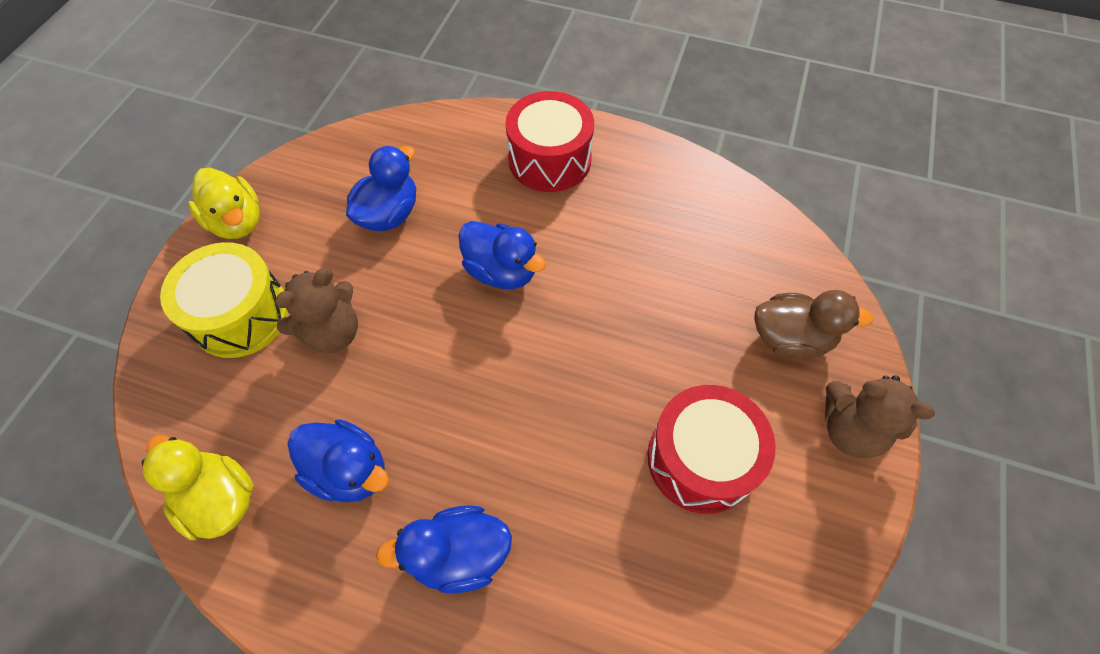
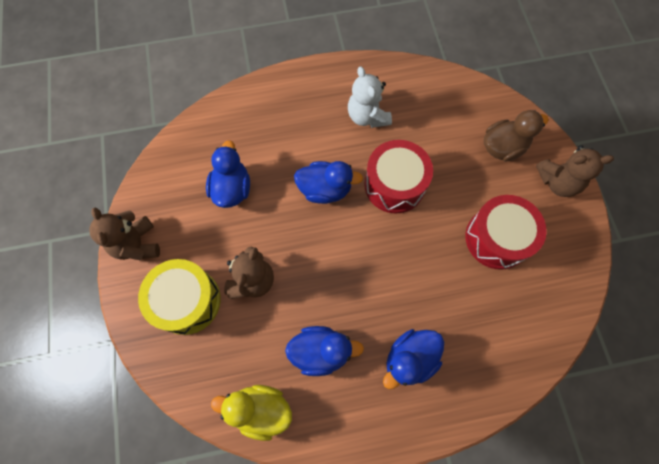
camera: 30 degrees left, 10 degrees up
yellow duck [188,168,260,239] -> brown teddy bear [90,207,160,260]
red drum [505,91,594,192] -> red drum moved to [364,140,433,213]
none -> white teddy bear [348,66,392,128]

